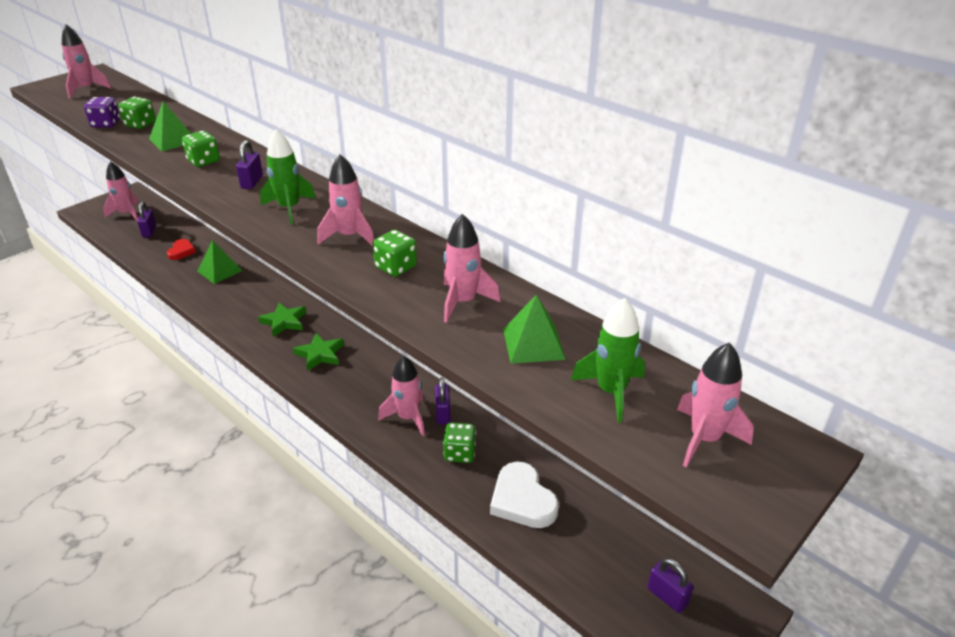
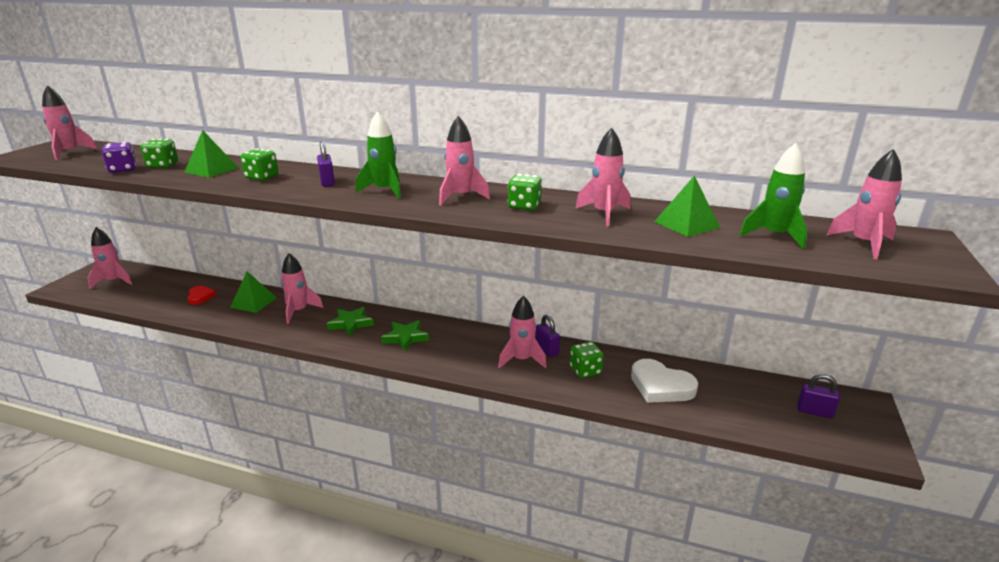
camera: 25 degrees left, 10 degrees down
purple padlock [137,202,156,237] -> none
none -> pink rocket [281,253,324,324]

